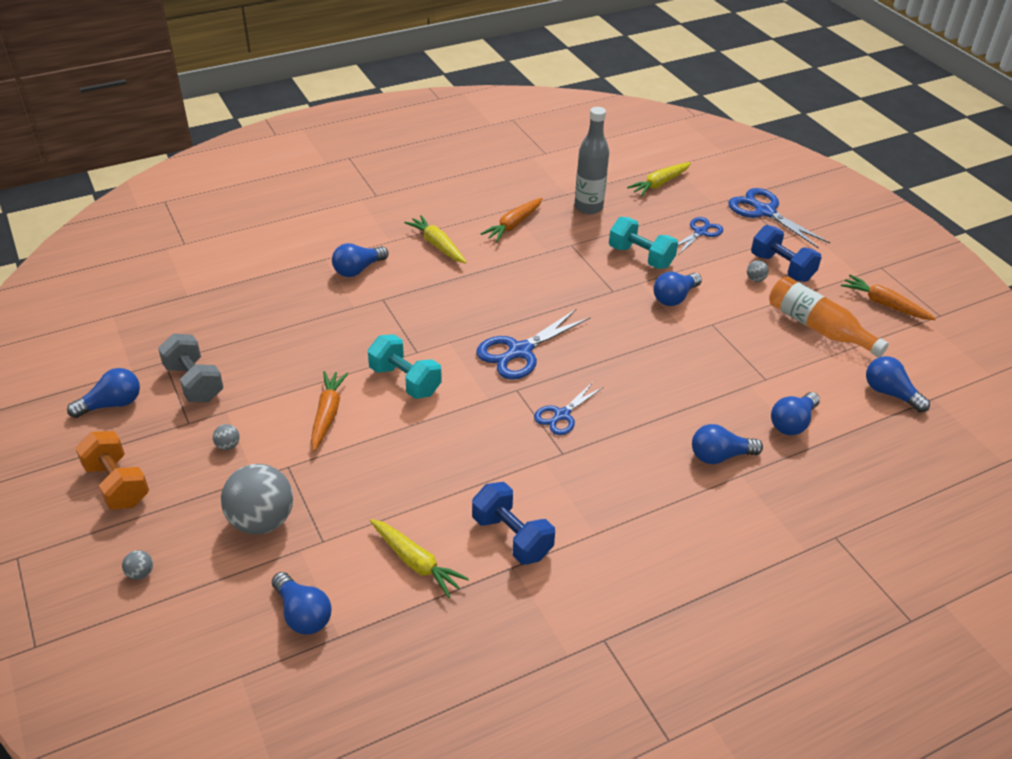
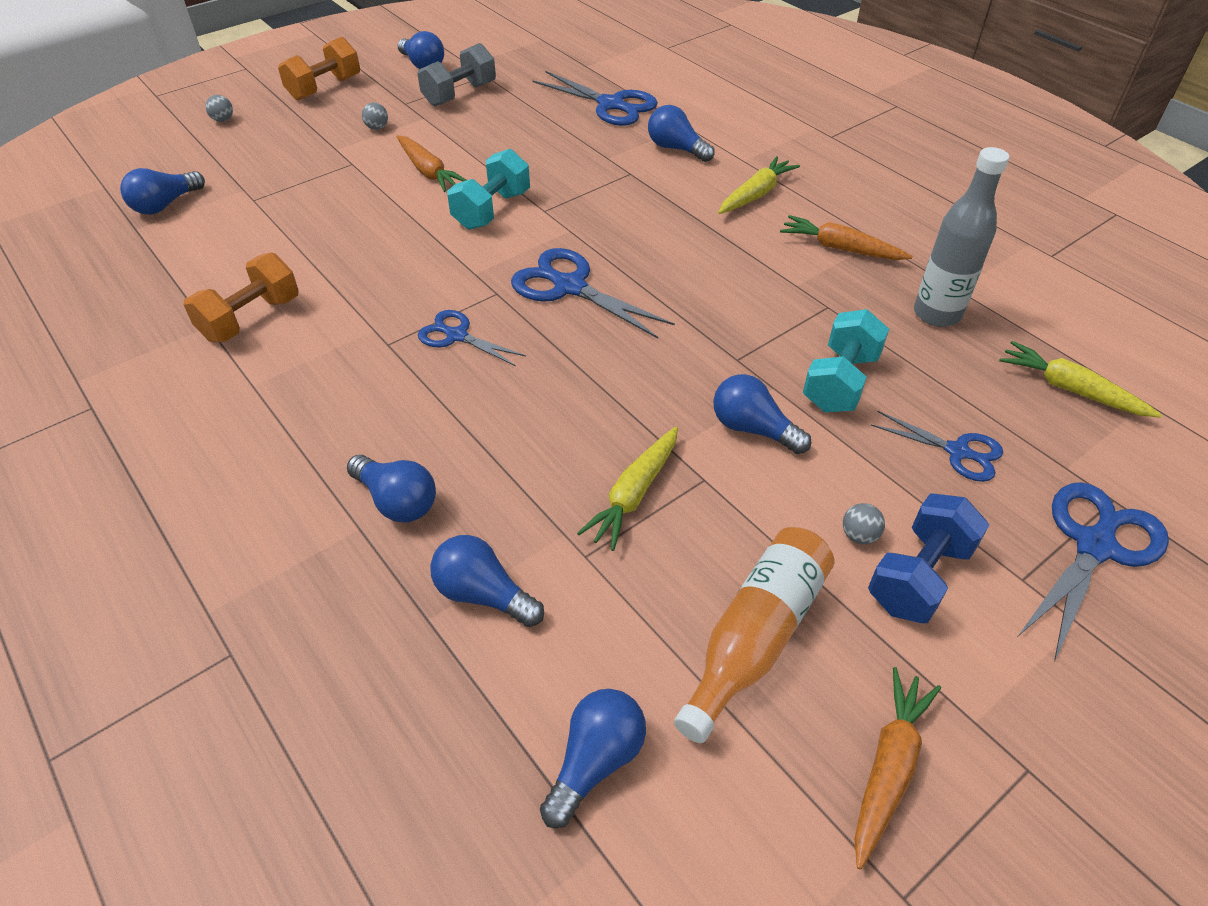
camera: 80 degrees right, 5 degrees up
grey ball [221,464,293,535] -> none
orange carrot [311,371,348,451] -> orange carrot turned 60 degrees clockwise [397,135,467,192]
yellow carrot [370,519,469,598] -> yellow carrot moved to [577,426,678,551]
blue dumbbell [472,482,555,565] -> orange dumbbell [183,252,299,342]
blue light bulb [692,424,763,464] -> blue light bulb turned 150 degrees clockwise [347,455,436,523]
none -> blue scissors [532,71,658,126]

